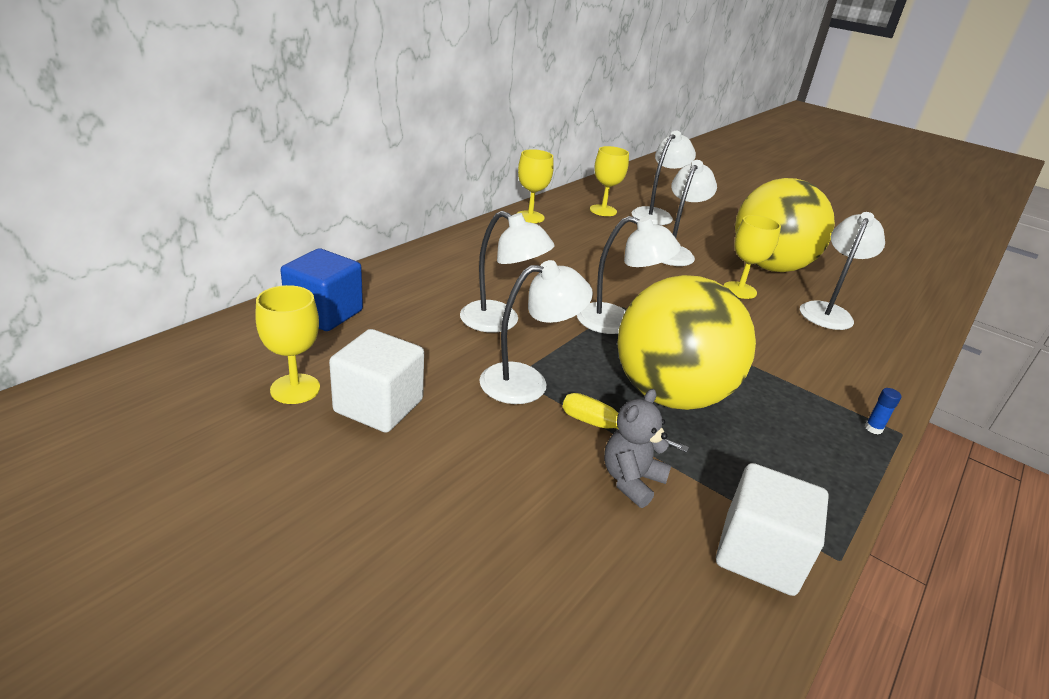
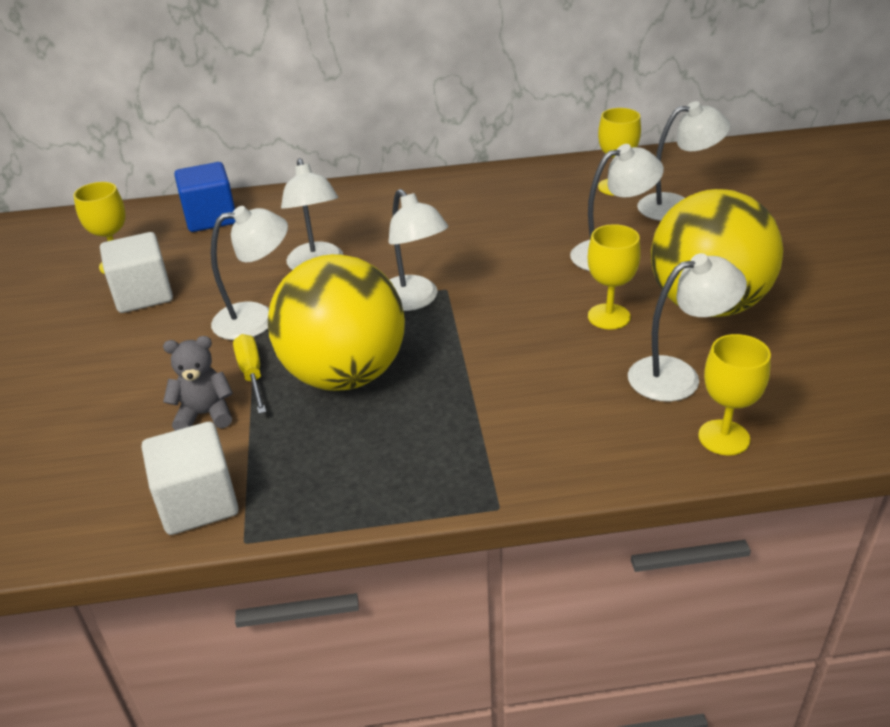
camera: 50 degrees right, 5 degrees up
white lamp [479,260,593,404] -> white lamp turned 45 degrees counterclockwise [211,206,288,340]
yellow goblet [516,149,554,223] -> yellow goblet moved to [698,334,771,455]
blue glue stick [865,388,901,434] -> none

